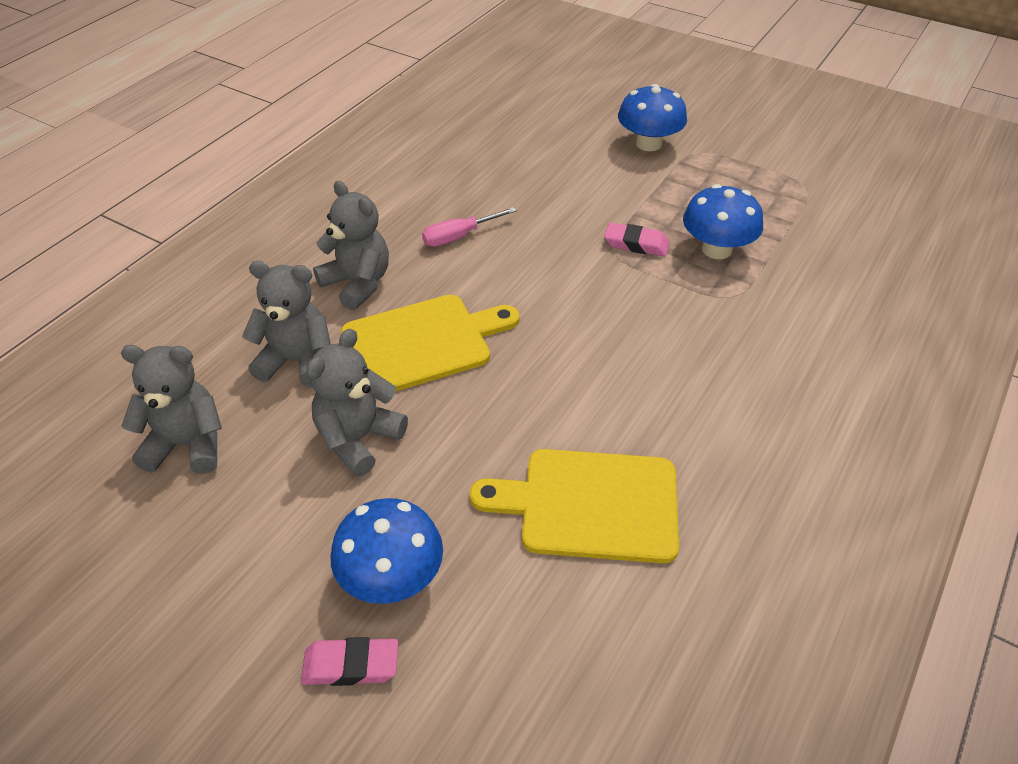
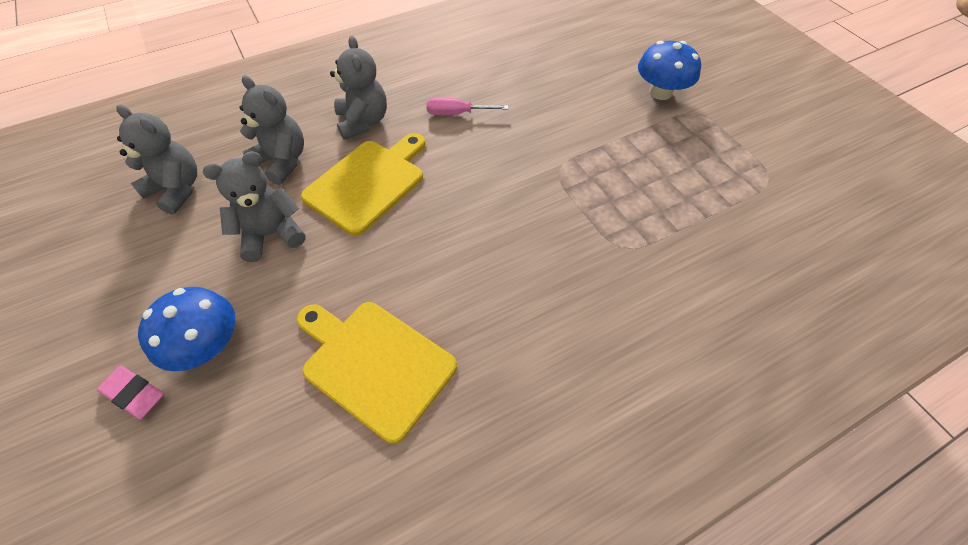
camera: 30 degrees right, 10 degrees up
yellow cutting board [341,295,520,391] -> yellow cutting board turned 60 degrees counterclockwise [301,133,425,236]
pink eraser [604,222,670,257] -> none
blue mushroom [683,184,763,259] -> none

